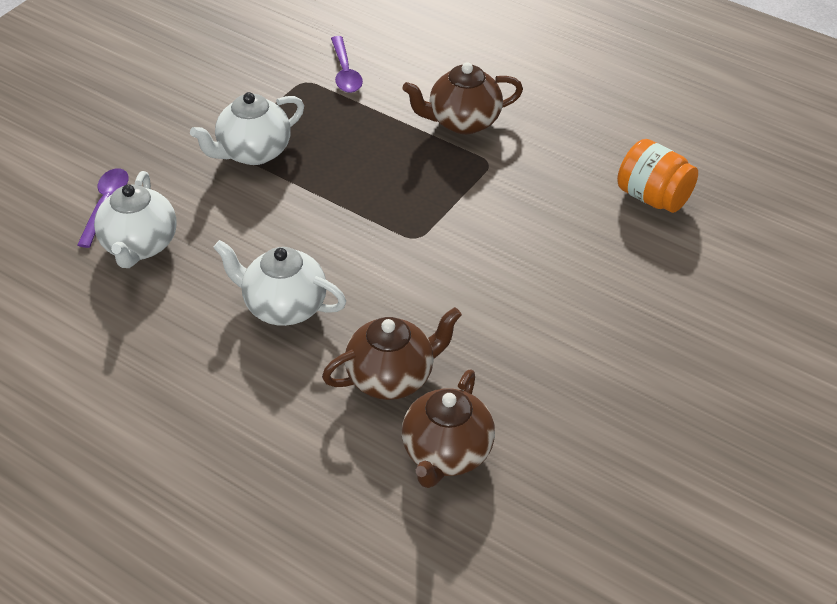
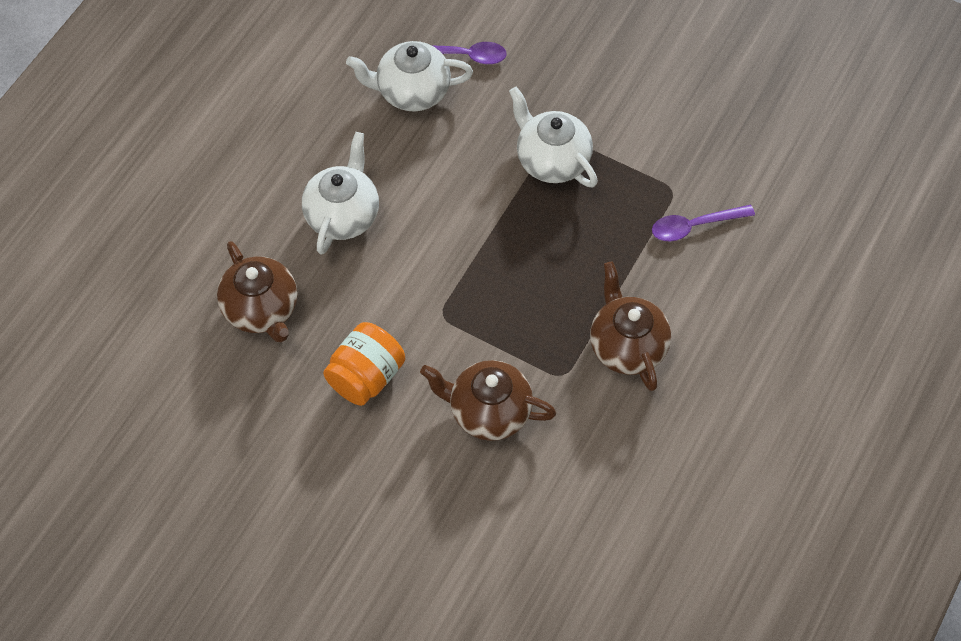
camera: 85 degrees right, 15 degrees up
brown teapot [402,369,495,488] -> brown teapot moved to [420,360,556,441]
orange jar [617,139,698,213] -> orange jar moved to [323,322,405,406]

